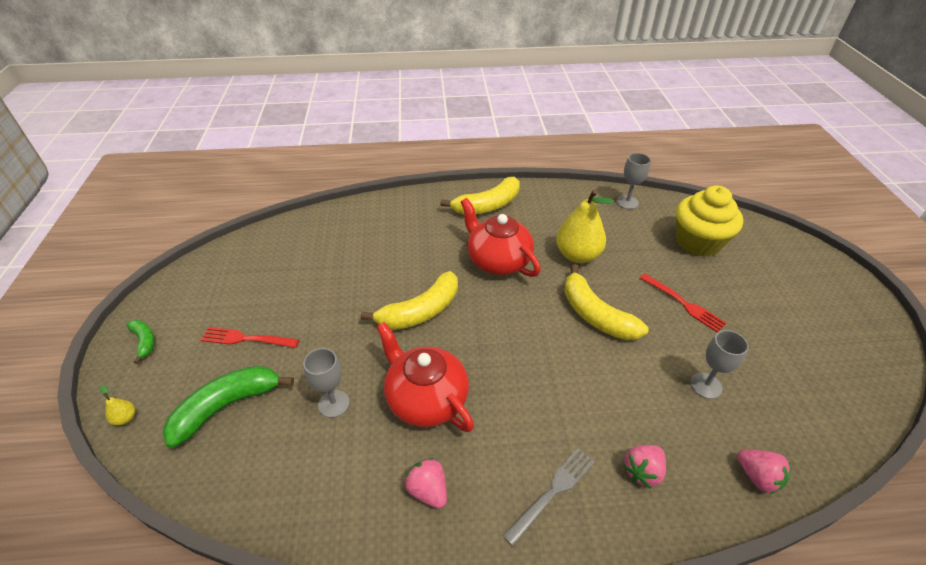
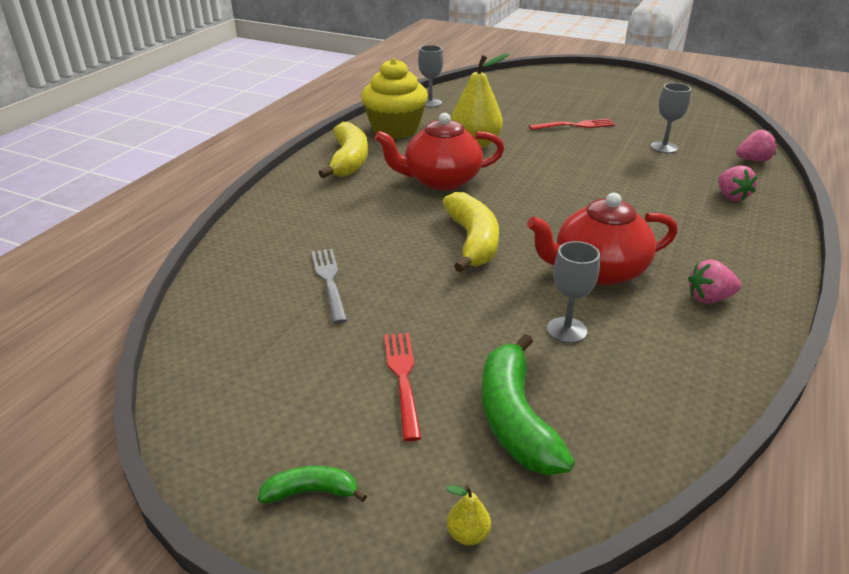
camera: 60 degrees left, 10 degrees down
red fork [200,327,299,348] -> red fork turned 135 degrees clockwise [384,333,421,441]
grey fork [503,448,594,546] -> grey fork moved to [311,249,347,324]
yellow banana [564,264,649,340] -> none
yellow cupcake [676,185,743,257] -> yellow cupcake moved to [361,58,428,139]

